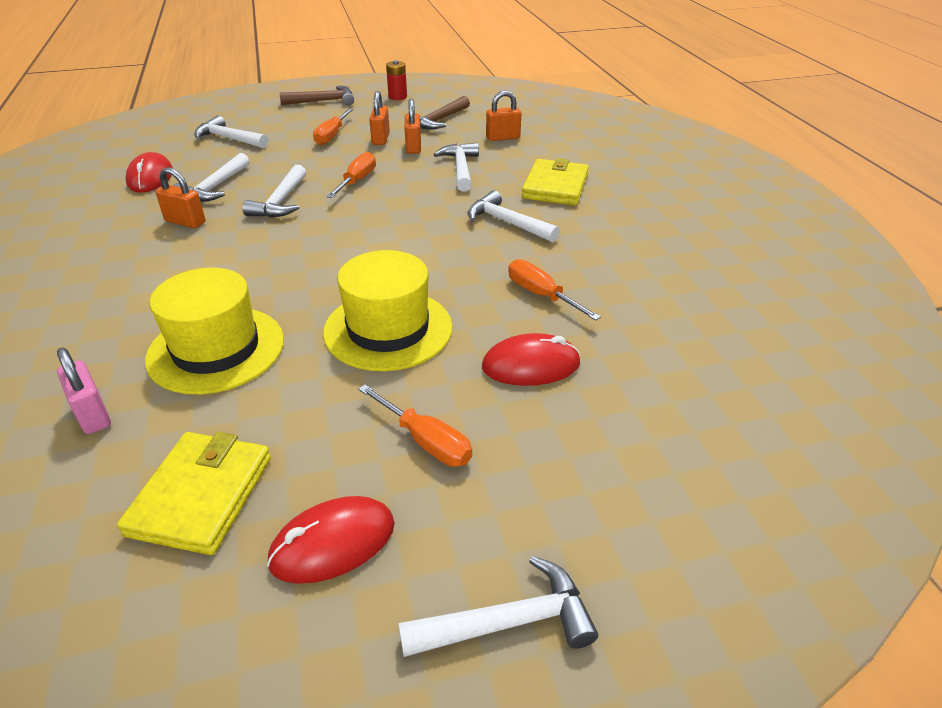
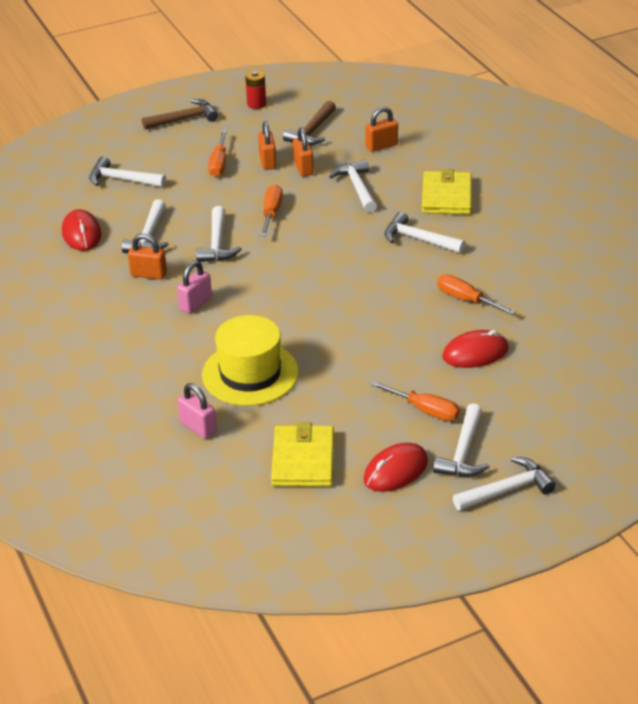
camera: 10 degrees left, 0 degrees up
yellow hat [323,250,453,371] -> none
none -> pink padlock [177,261,212,314]
none -> white hammer [433,403,489,477]

